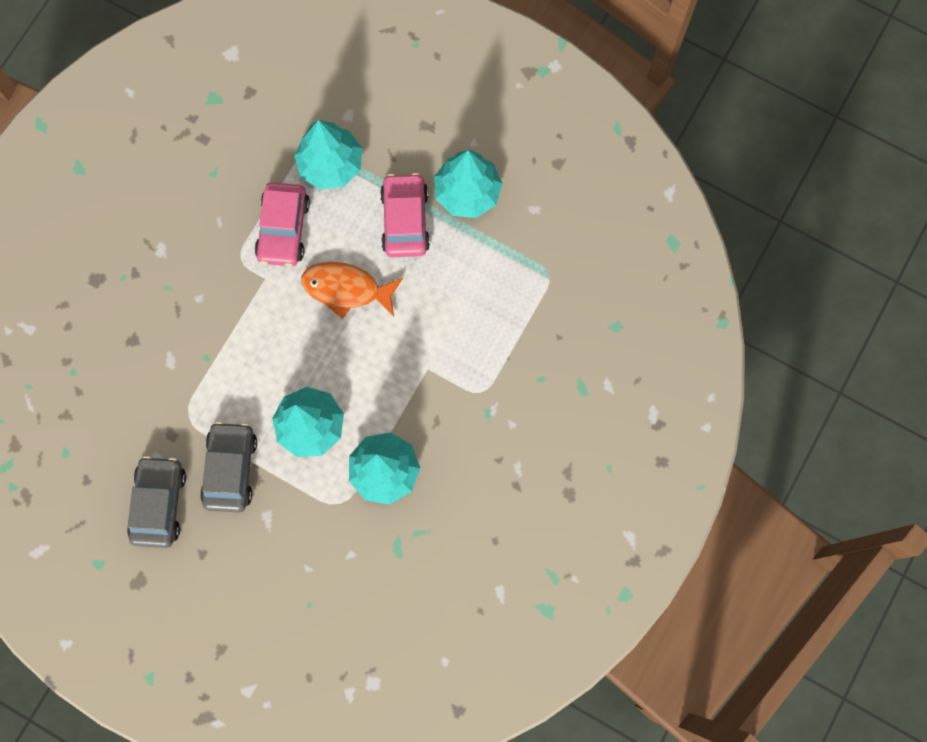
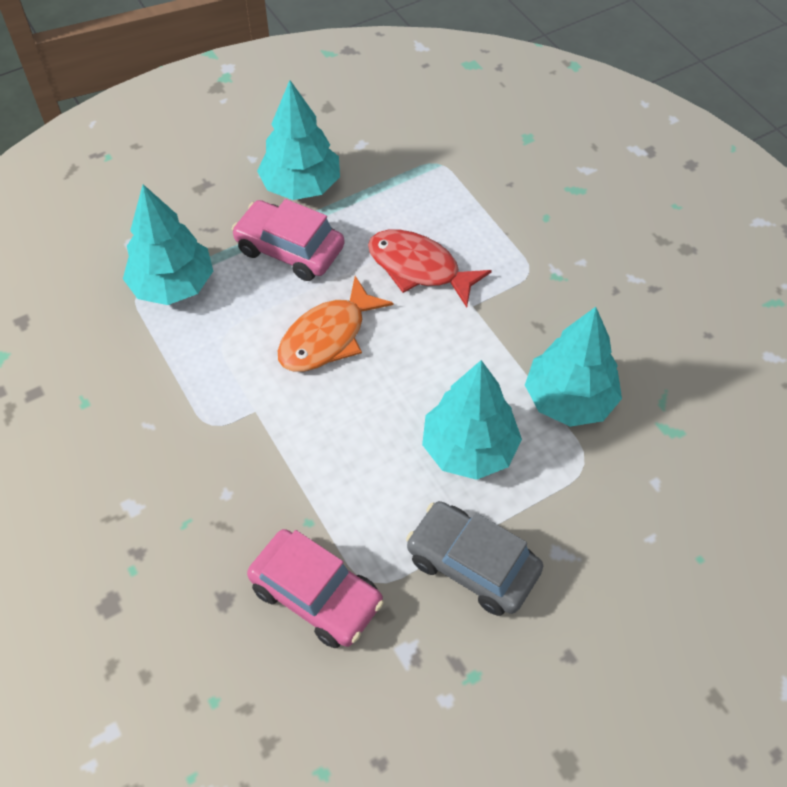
camera: 60 degrees left, 20 degrees down
grey car [127,456,186,548] -> none
pink car [255,183,310,267] -> pink car moved to [247,529,384,648]
none -> red fish [368,230,492,308]

